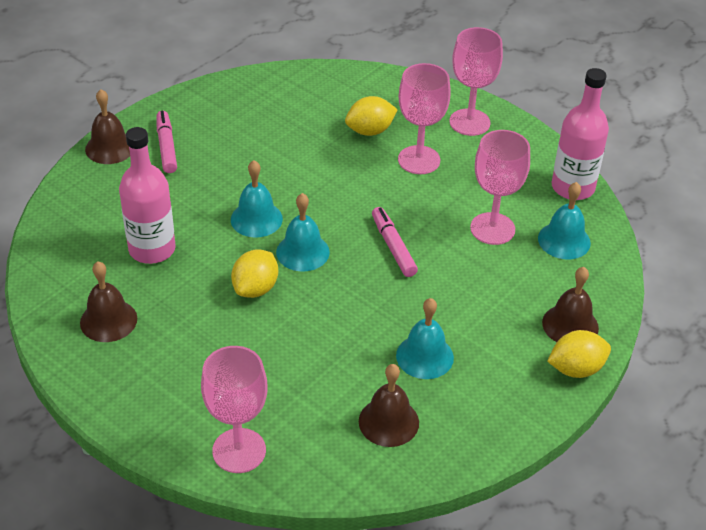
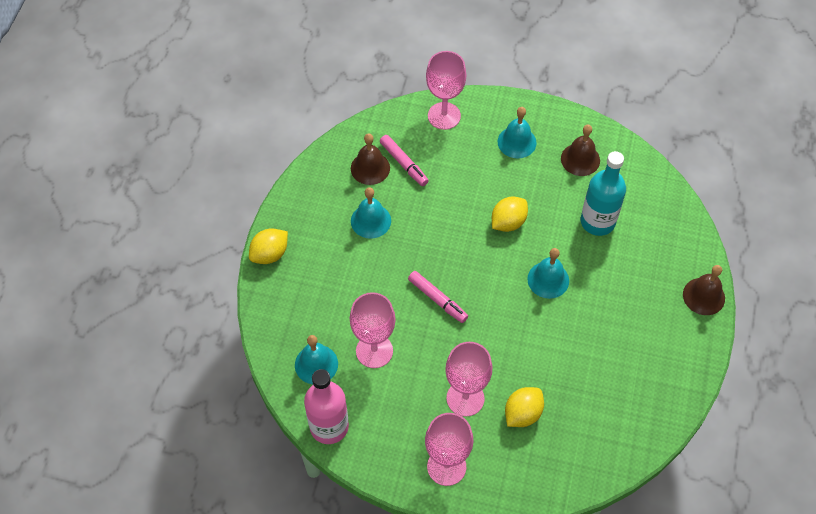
camera: 155 degrees right, 15 degrees up
pink bottle [119,127,176,264] -> turquoise bottle [581,151,626,236]
pink marker [157,111,177,173] -> pink marker moved to [380,135,429,186]
yellow lemon [231,250,278,298] -> yellow lemon turned 45 degrees clockwise [492,197,528,232]
turquoise bell [276,193,330,272] -> turquoise bell moved to [498,107,537,158]
brown bell [542,267,599,342] -> none

